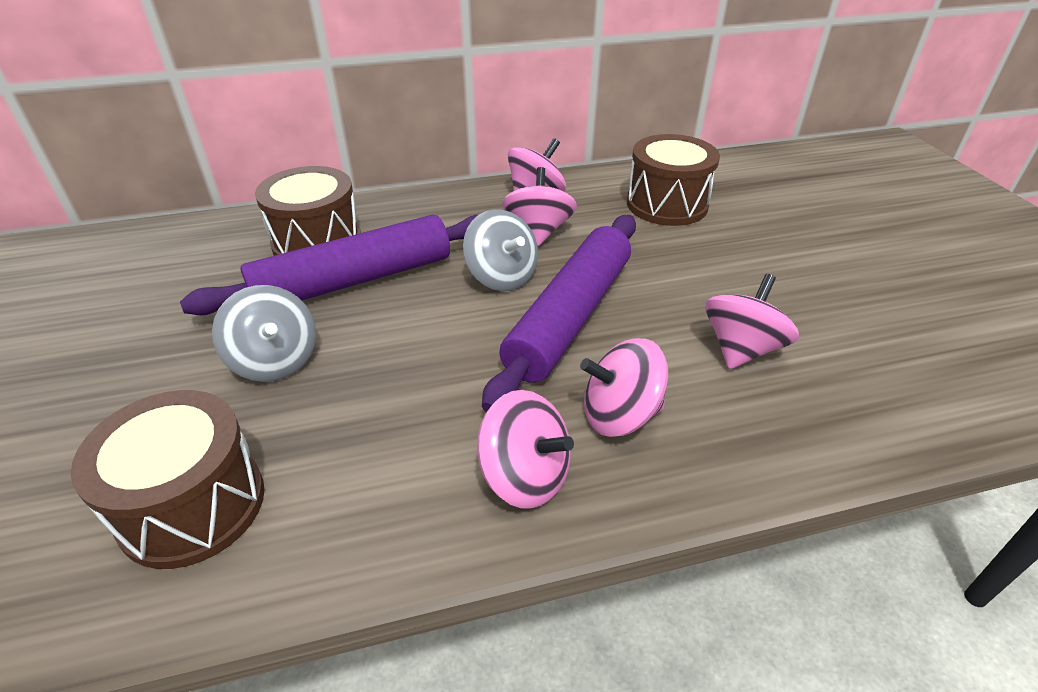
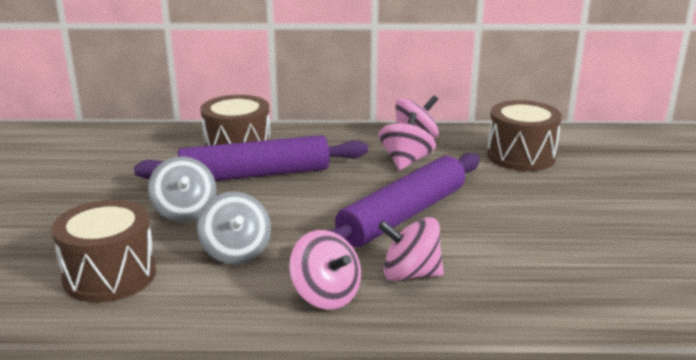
camera: 15 degrees right, 15 degrees down
grey spinning top [463,209,538,291] -> grey spinning top moved to [197,192,271,264]
pink spinning top [705,274,799,369] -> none

